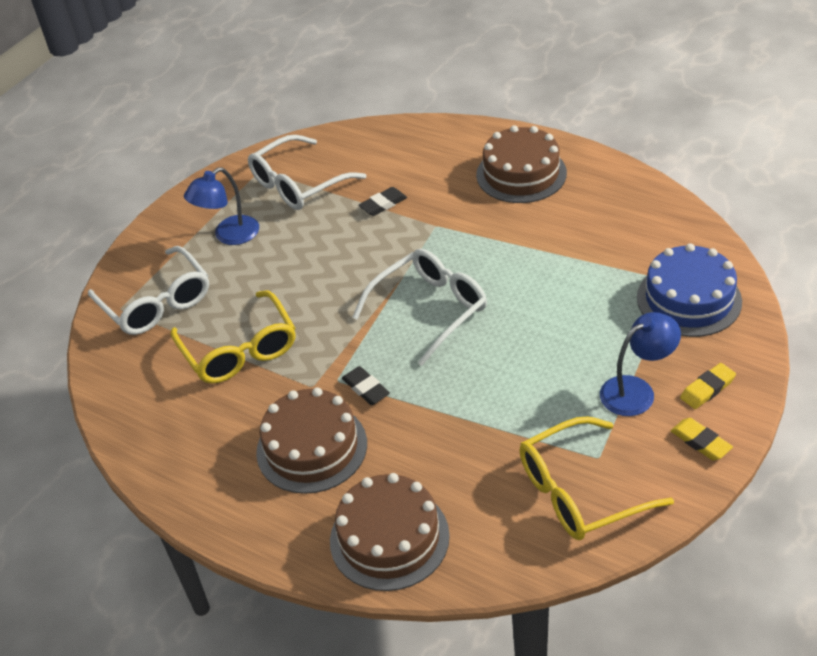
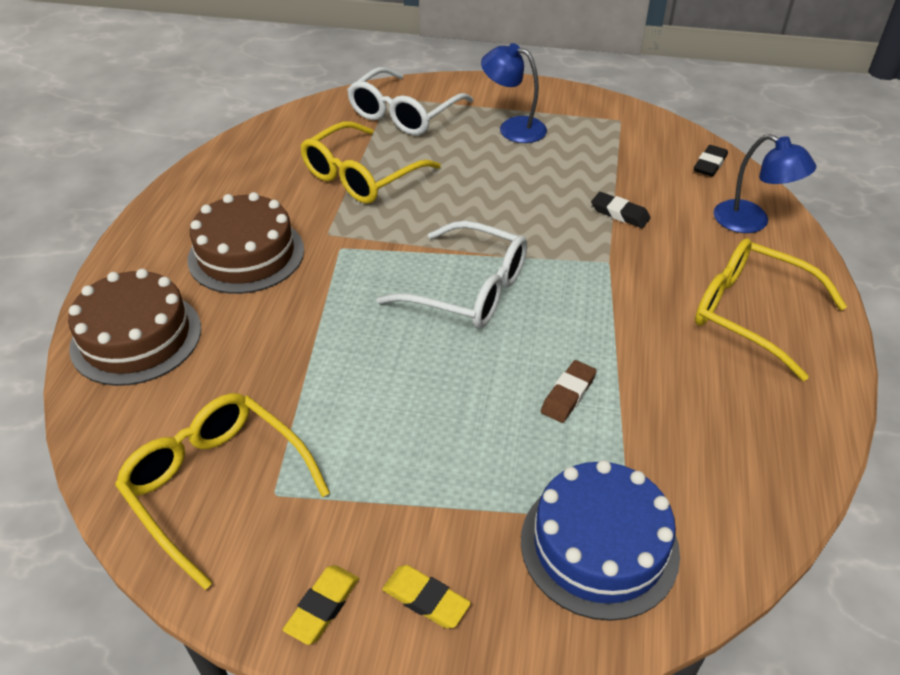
camera: 65 degrees right, 0 degrees up
white glasses [248,135,366,210] -> none
black eraser [342,366,390,405] -> black eraser moved to [694,145,728,177]
brown cake [476,125,567,203] -> yellow glasses [695,238,847,381]
blue lamp [600,312,681,416] -> blue lamp moved to [714,134,816,233]
none -> brown eraser [541,360,597,423]

